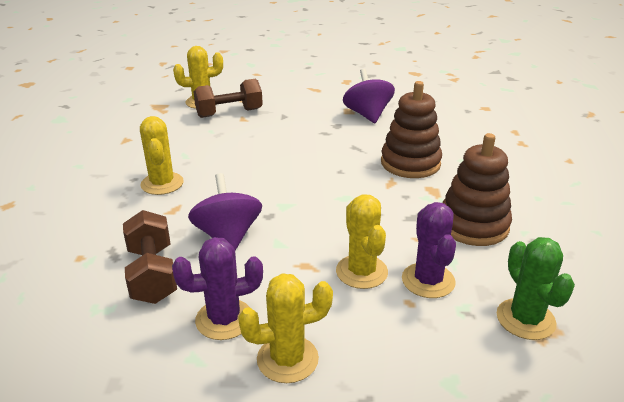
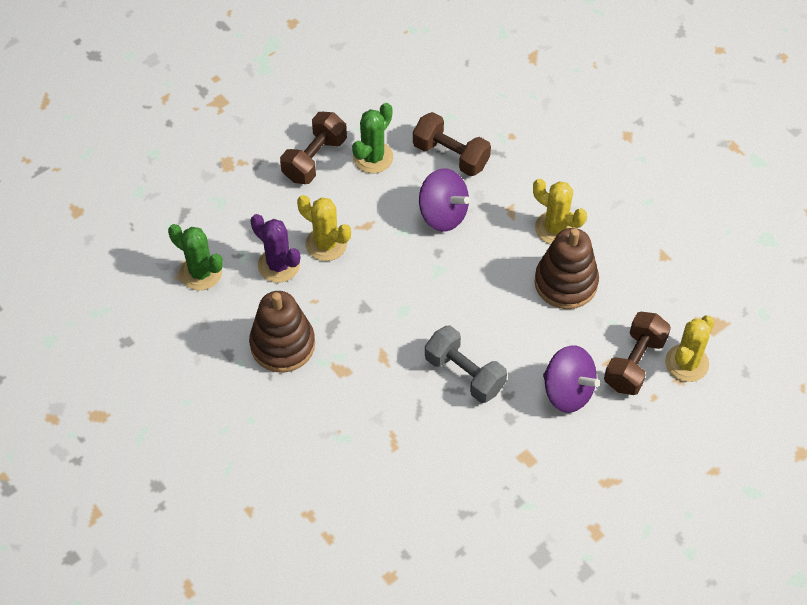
camera: 140 degrees right, 25 degrees up
purple cactus [172,237,263,340] -> green cactus [352,103,393,173]
yellow cactus [238,273,333,383] -> brown dumbbell [280,112,347,184]
purple spinning top [343,69,395,123] -> purple spinning top moved to [543,345,600,413]
brown stacking toy [381,81,442,178] -> brown stacking toy moved to [535,228,599,309]
none -> grey dumbbell [425,326,507,403]

